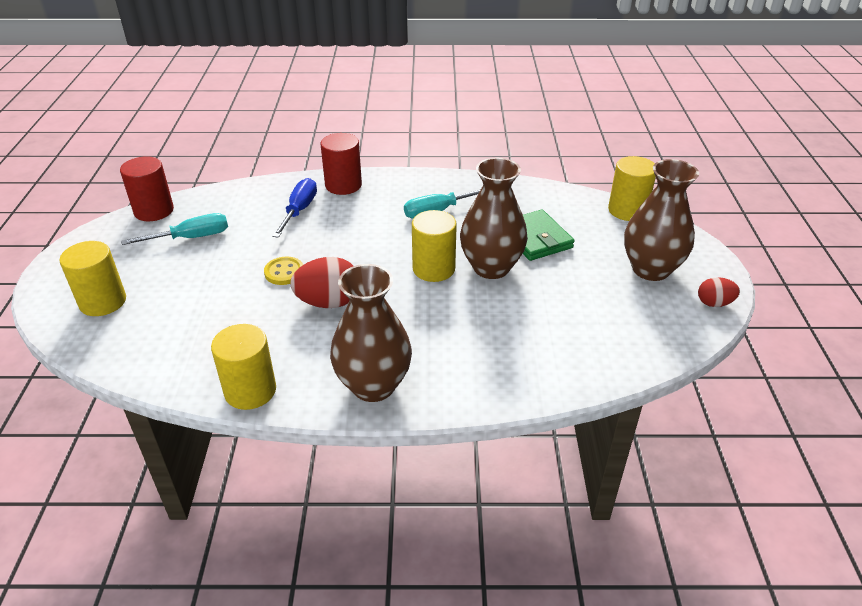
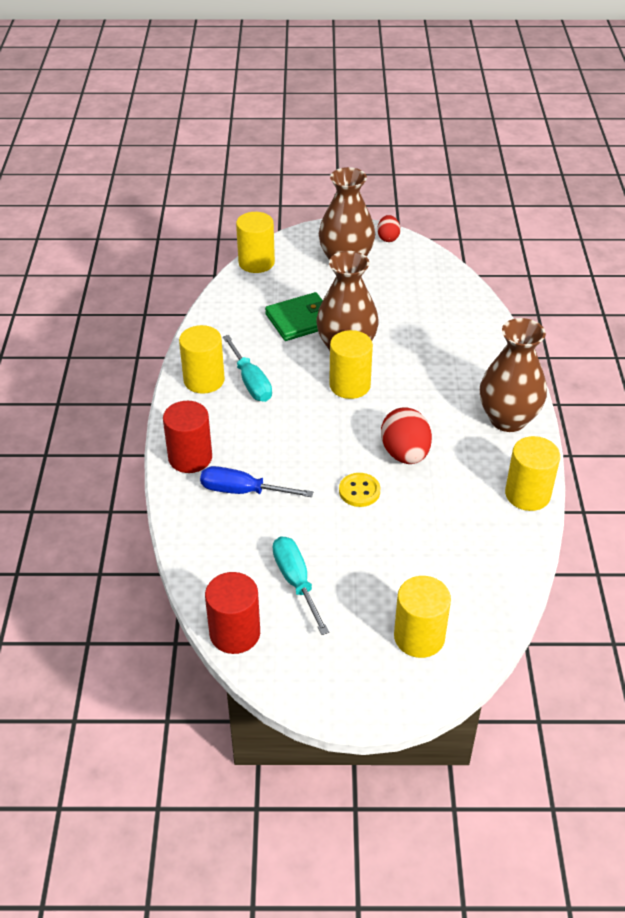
camera: 90 degrees left, 5 degrees up
none -> yellow cylinder [179,325,225,394]

